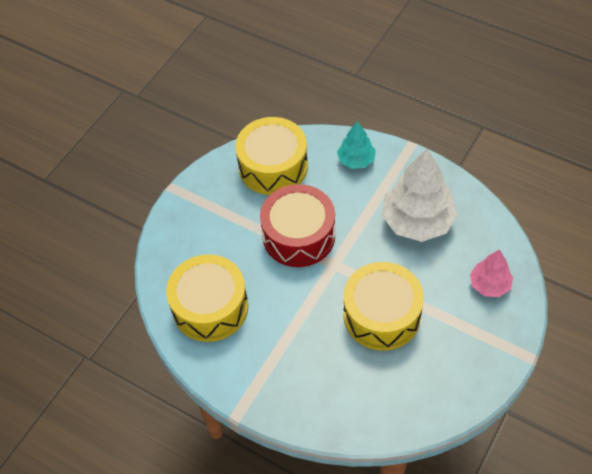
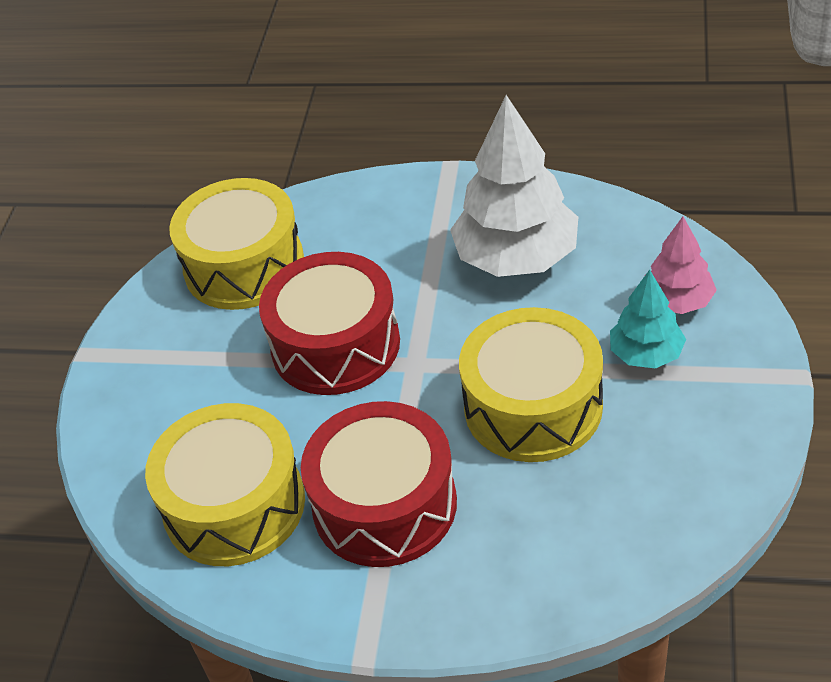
camera: 20 degrees left, 10 degrees down
turquoise tree [337,121,376,169] -> turquoise tree moved to [610,270,686,369]
none -> red drum [301,401,457,567]

